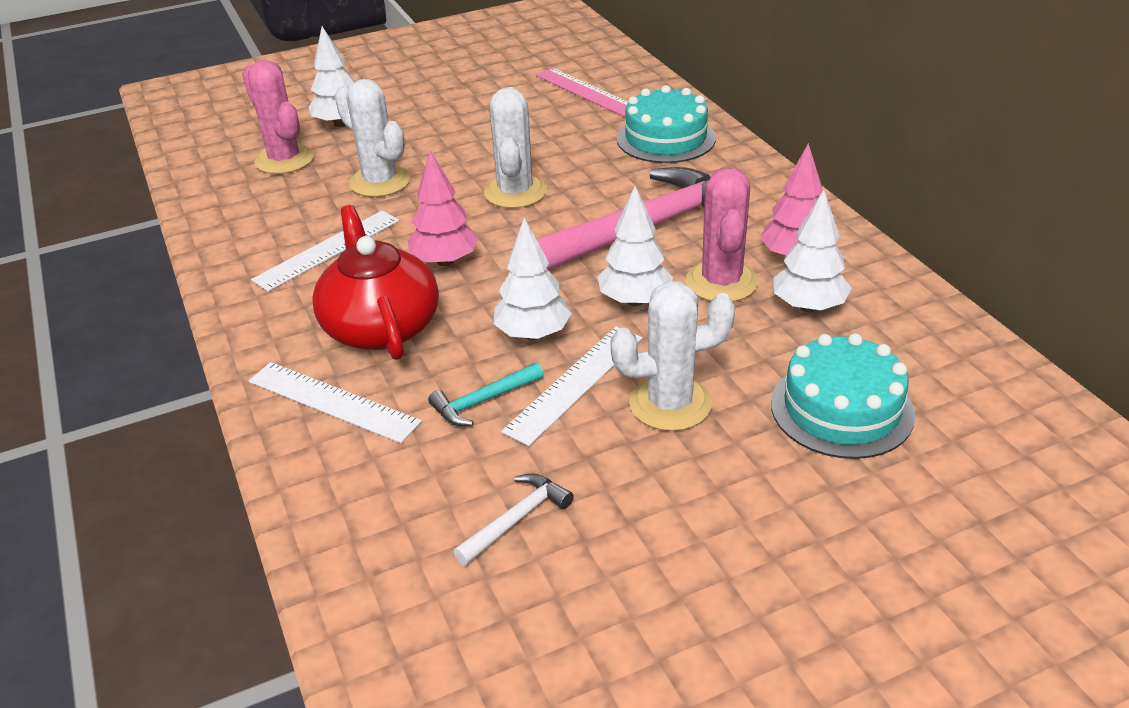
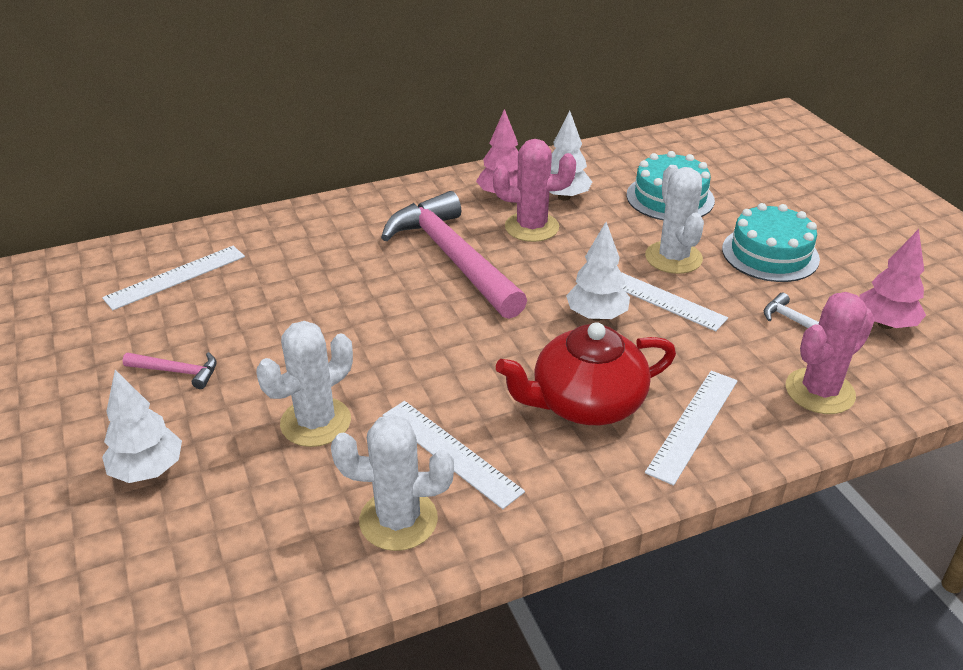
camera: 90 degrees left, 0 degrees up
pink cactus [242,60,314,174] -> pink cactus moved to [786,292,875,414]
pink tree [408,151,479,266] -> pink tree moved to [859,229,926,329]
turquoise hammer [428,362,544,426] -> none
white cactus [484,87,547,208] -> white cactus moved to [331,414,454,551]
pink ruler [536,68,628,117] -> white ruler [102,246,245,310]
white tree [597,186,673,306] -> none
turquoise cake [617,85,716,163] -> turquoise cake moved to [722,203,820,282]
none -> pink hammer [123,352,217,389]

